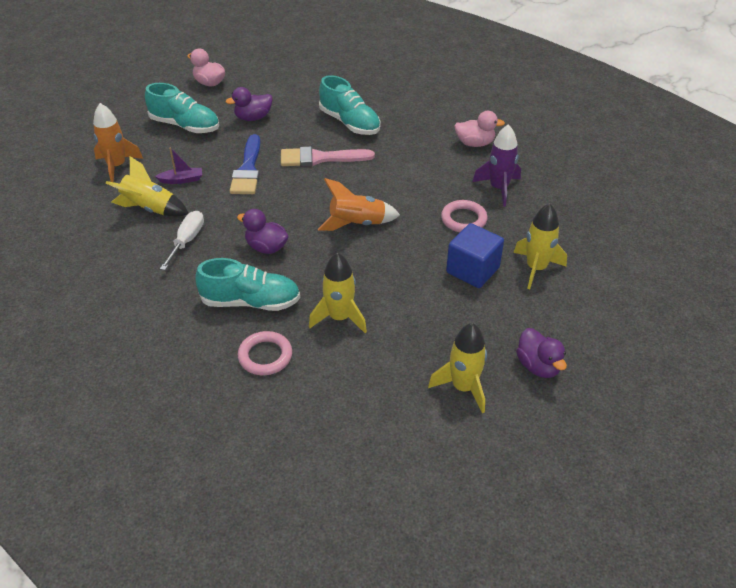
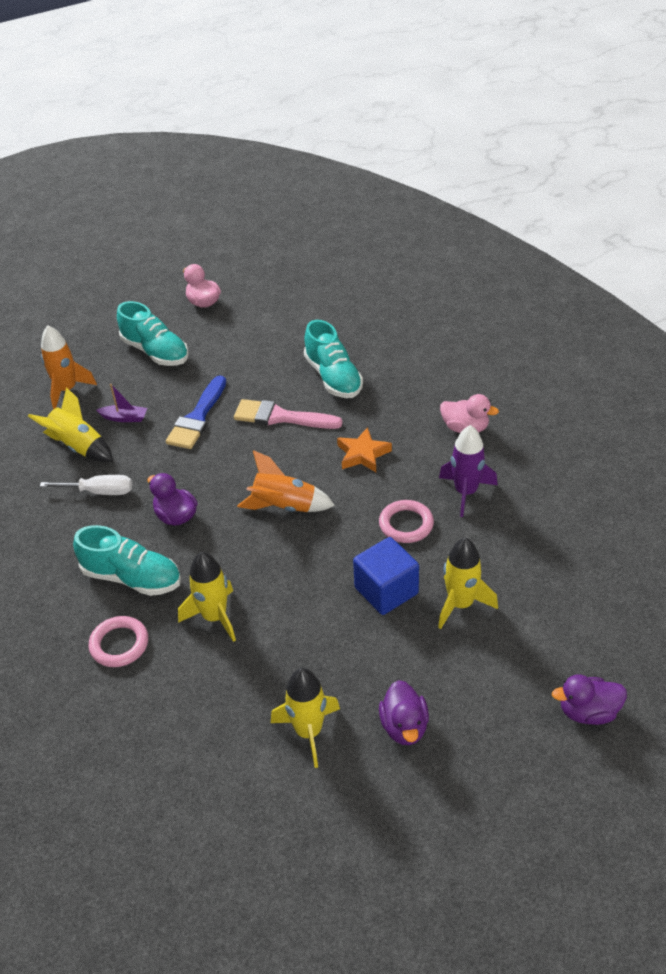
camera: 20 degrees right, 0 degrees up
white screwdriver [160,211,204,270] -> white screwdriver turned 60 degrees clockwise [40,475,132,495]
purple duck [226,87,273,121] -> purple duck moved to [552,674,627,725]
none -> orange star [337,427,392,472]

